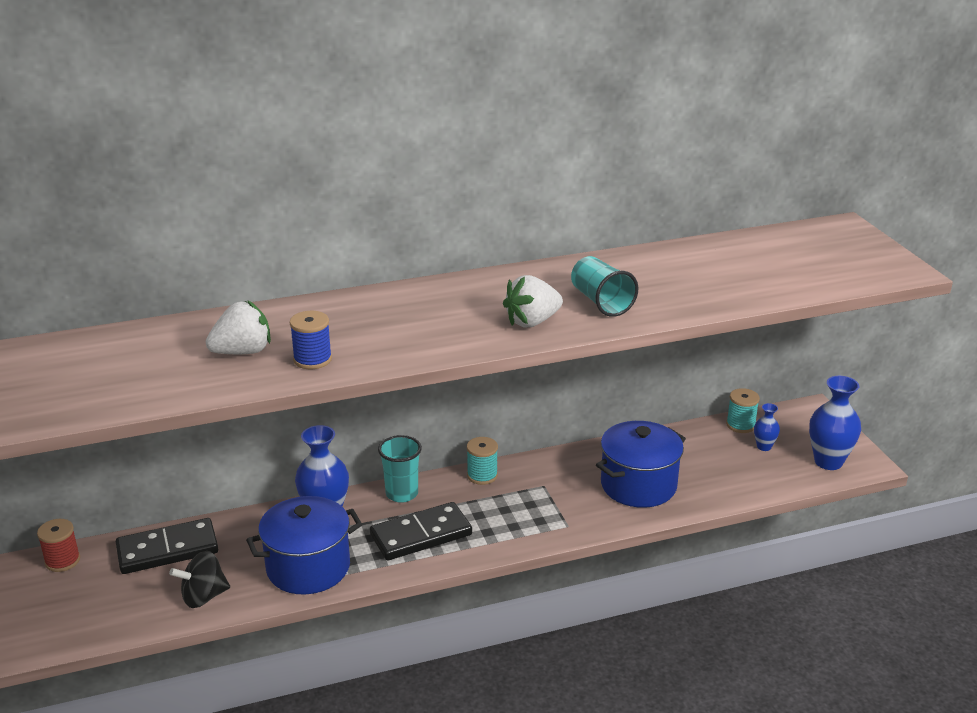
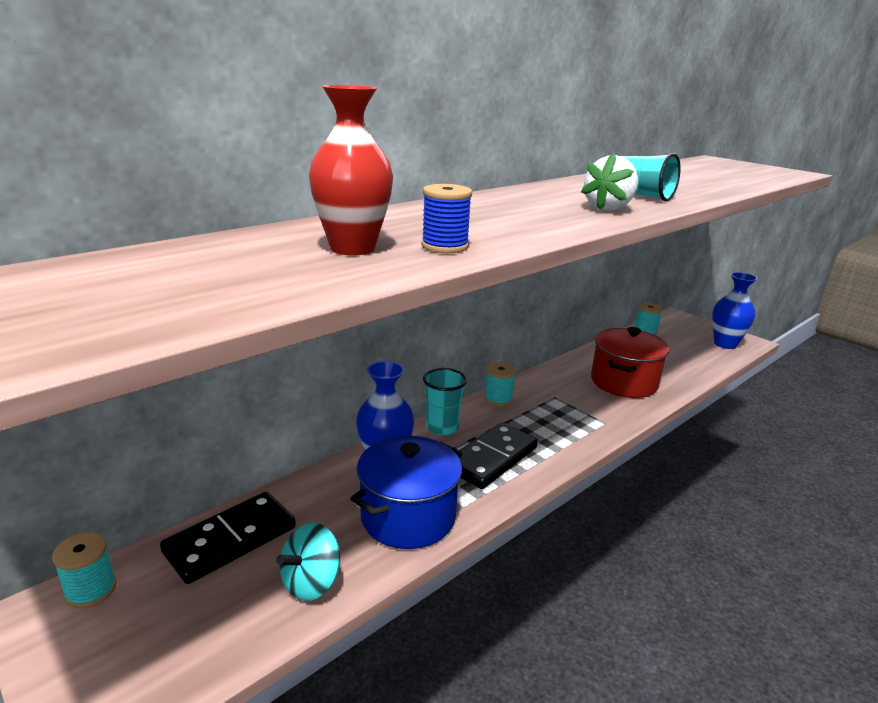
camera: 25 degrees left, 5 degrees down
red spool [37,519,80,572] -> turquoise spool [52,532,116,609]
black spinning top [169,551,230,608] -> turquoise spinning top [276,523,340,601]
white strawberry [206,300,271,354] -> red vase [309,85,393,256]
blue pot [596,421,686,508] -> red pot [591,327,669,398]
blue vase [754,403,780,451] -> none

